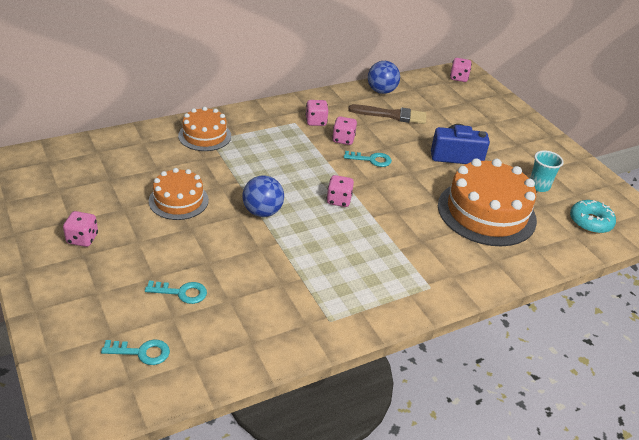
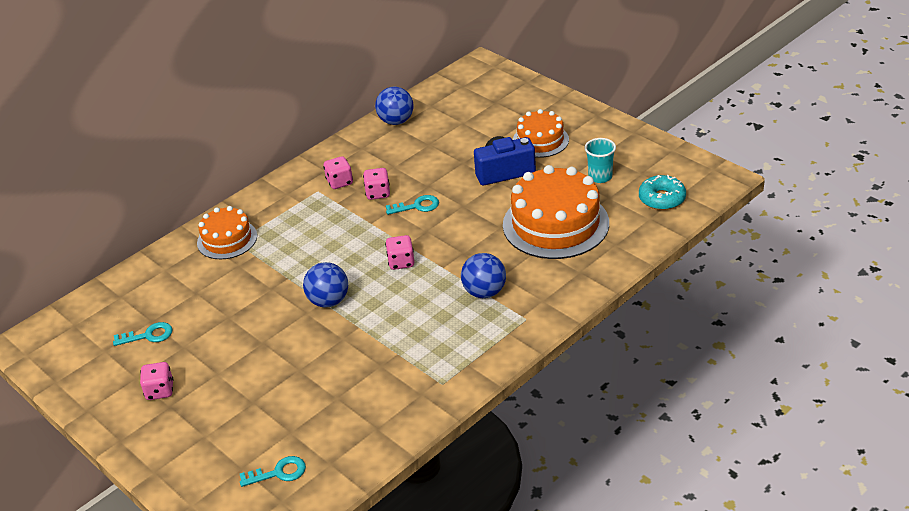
camera: 10 degrees left, 0 degrees up
turquoise key [145,281,207,304] -> turquoise key moved to [113,322,172,346]
orange cake [149,168,209,220] -> orange cake moved to [513,109,569,158]
brown brush [348,104,426,124] -> none
pink dice [450,58,472,82] -> none
none -> blue ball [461,253,506,298]

